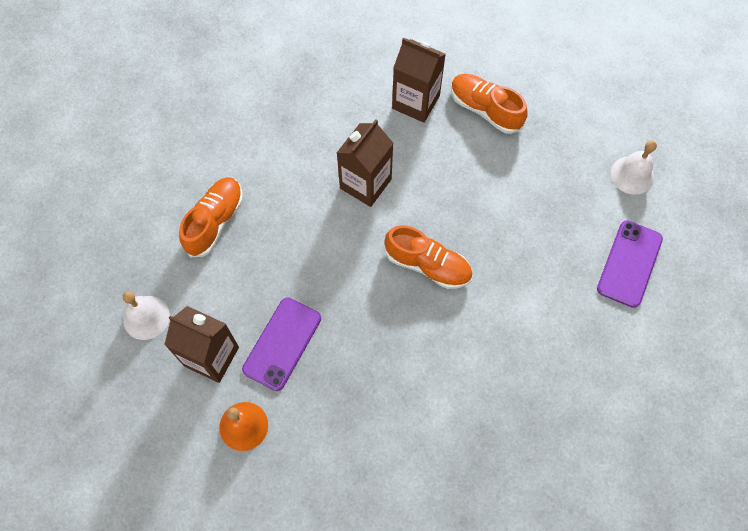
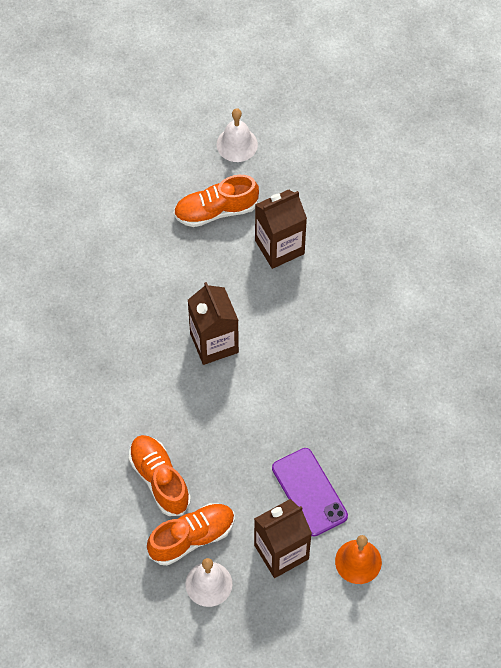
camera: 55 degrees left, 5 degrees down
orange shoe [385,225,472,289] -> orange shoe moved to [147,503,235,565]
brown carton [392,37,446,123] -> brown carton moved to [255,189,307,269]
purple phone [597,221,663,308] -> none
white bell [611,140,657,195] -> white bell moved to [217,108,258,162]

